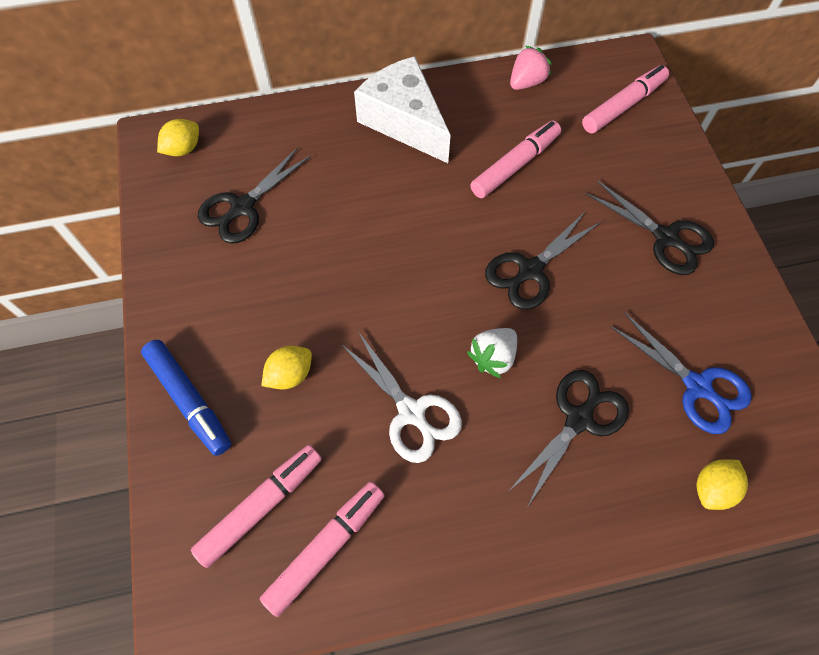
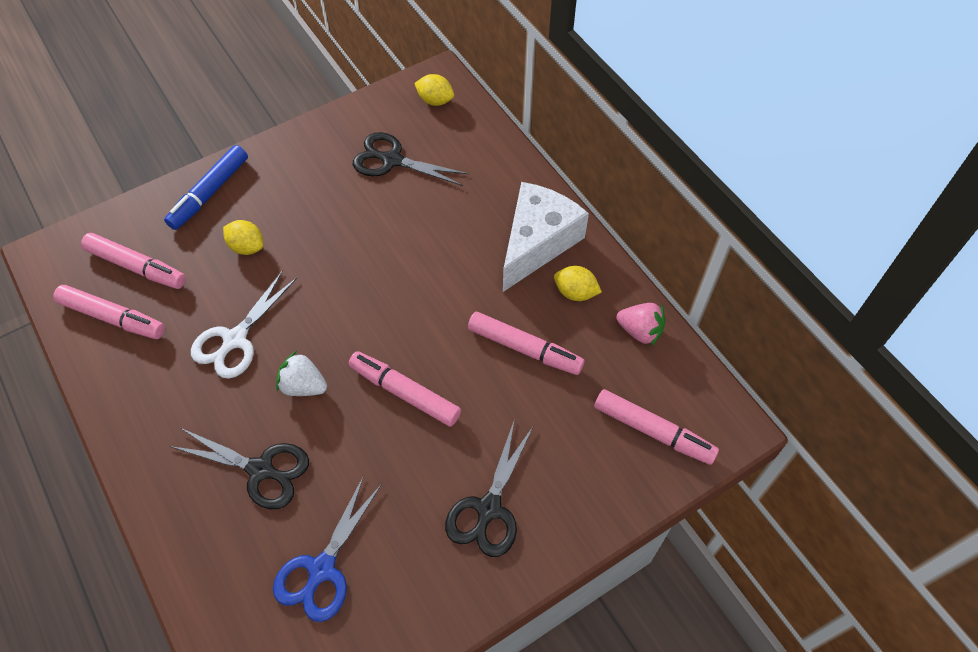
camera: 70 degrees right, 5 degrees down
black scissors [485,212,601,310] -> pink marker [348,351,461,427]
yellow lemon [696,459,748,510] -> yellow lemon moved to [554,266,602,301]

